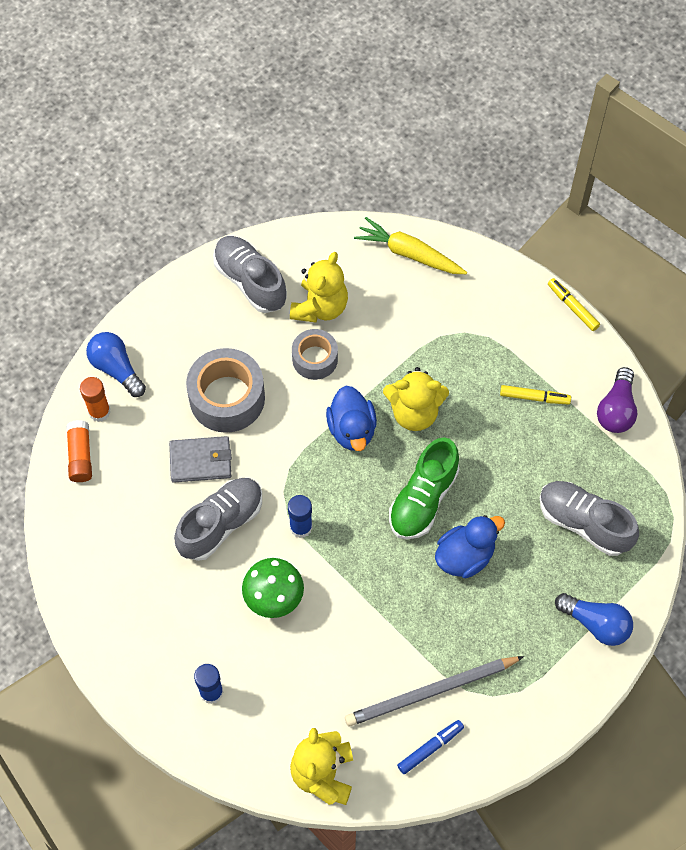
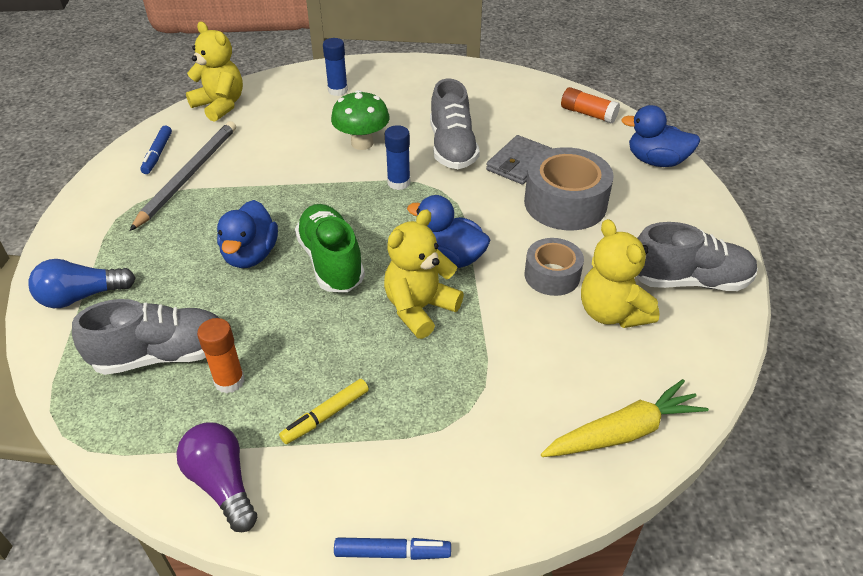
camera: 130 degrees right, 20 degrees down
orange glue stick [80,377,110,422] -> orange glue stick moved to [197,318,245,393]
blue light bulb [86,332,146,397] -> blue duck [621,105,700,167]
yellow marker [548,278,600,331] -> blue marker [334,537,451,560]

